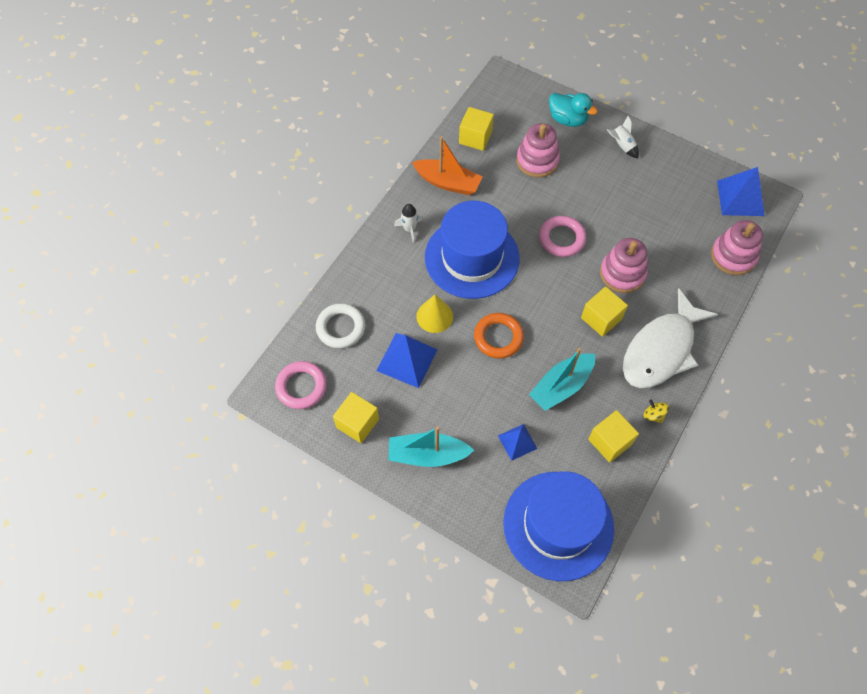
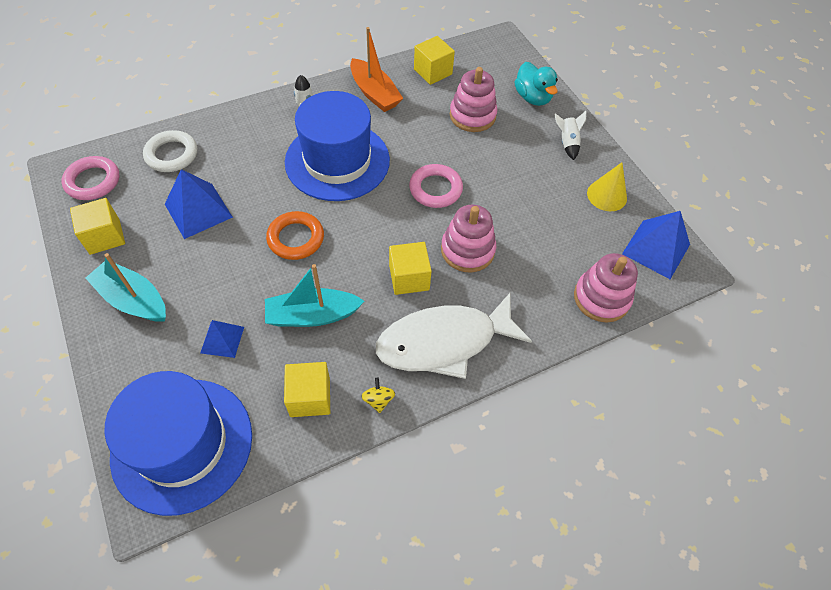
camera: 30 degrees right, 5 degrees down
yellow cone [416,295,453,333] -> yellow cone moved to [587,162,627,211]

